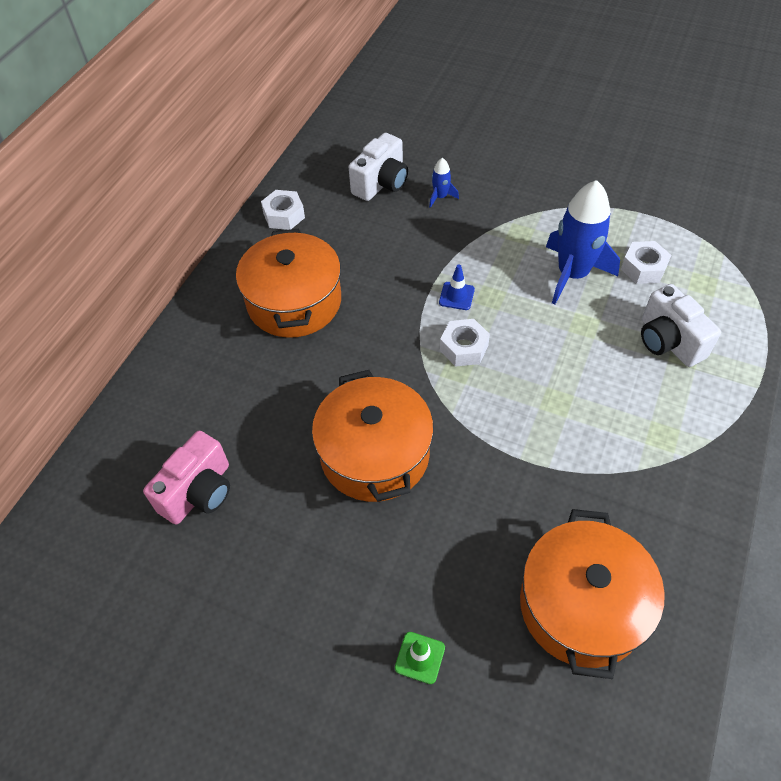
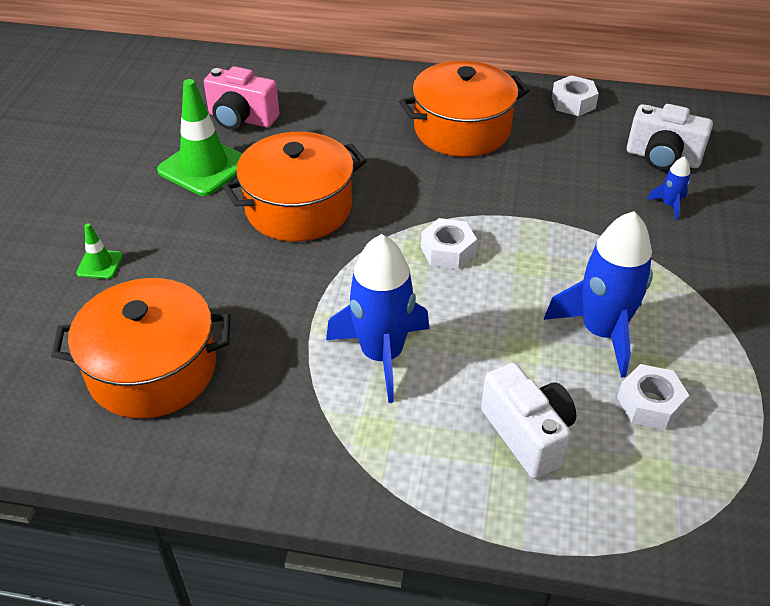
camera: 75 degrees right, 10 degrees down
blue traffic cone [439,264,475,310] -> none
white camera [641,284,721,367] -> white camera turned 105 degrees clockwise [481,363,576,479]
none -> green traffic cone [157,79,243,196]
none -> blue rocket [326,234,429,403]

